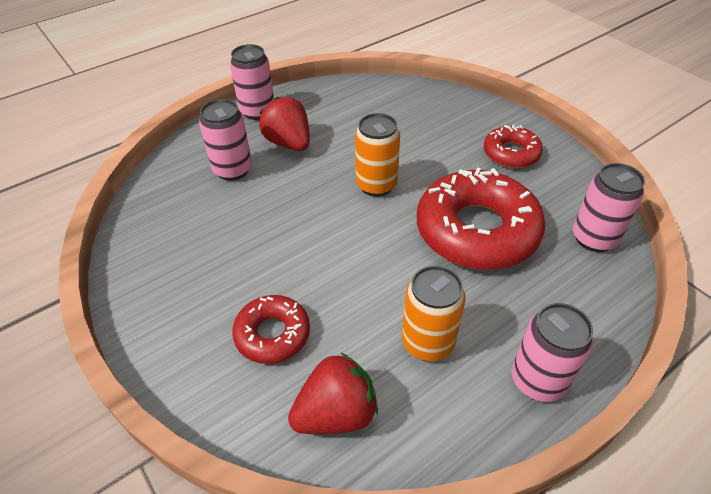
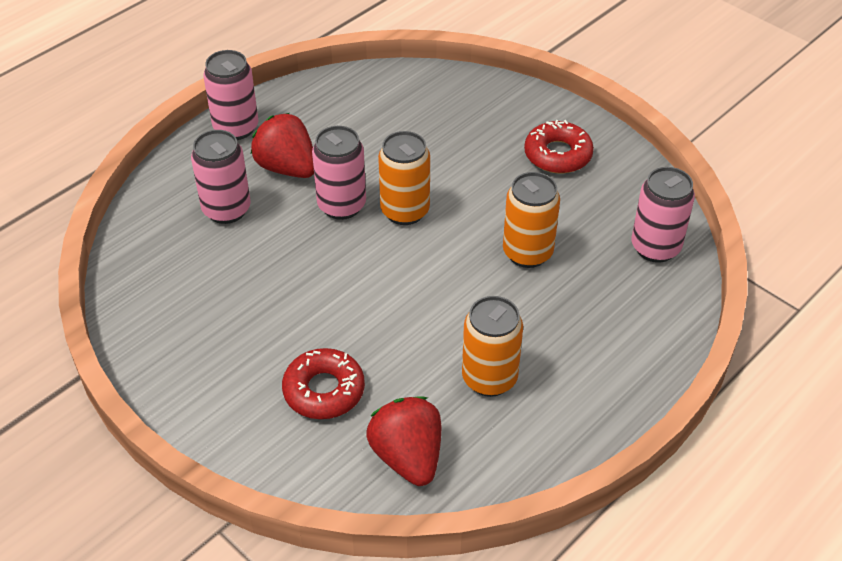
camera: 10 degrees left, 0 degrees up
red strawberry [288,352,378,434] -> red strawberry turned 75 degrees counterclockwise [367,396,441,486]
red donut [417,167,546,270] -> orange can [503,172,560,268]
pink can [511,303,593,402] -> pink can moved to [312,126,366,220]

